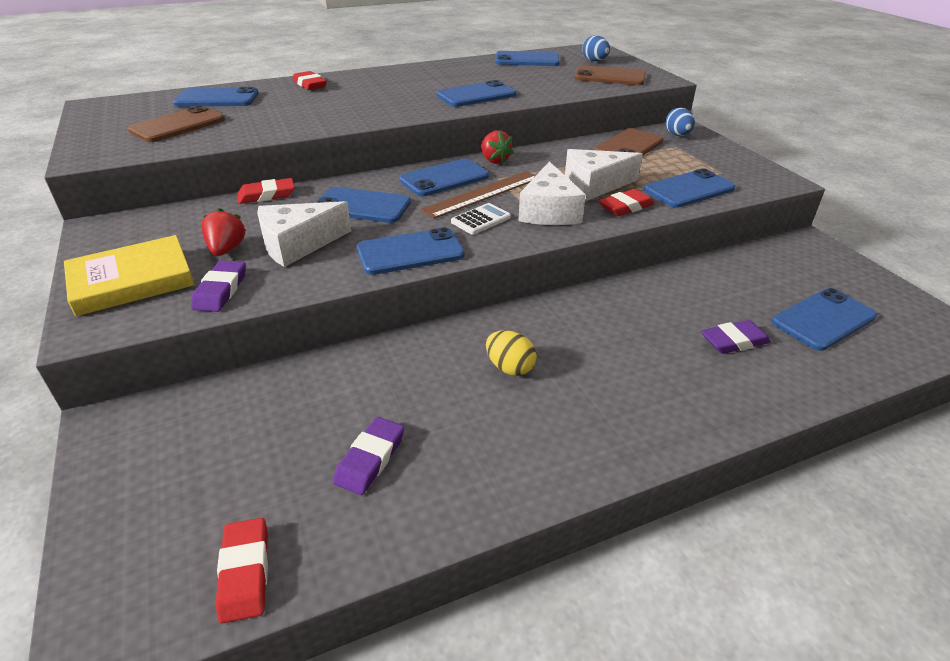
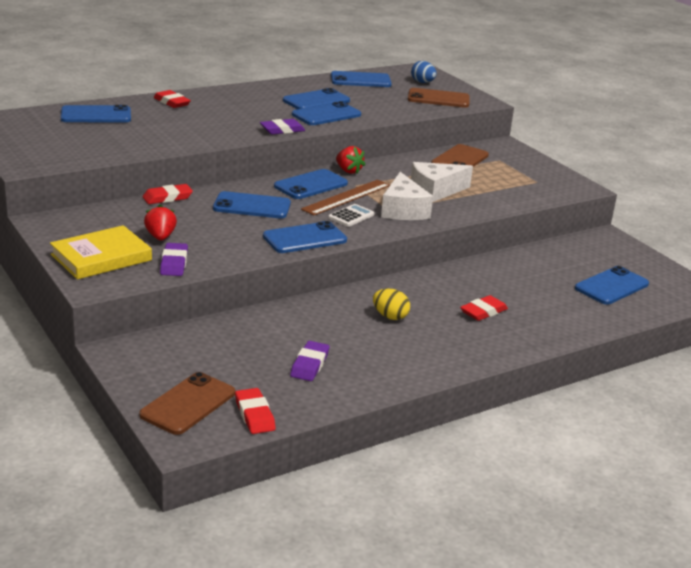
camera: 10 degrees left, 10 degrees down
brown phone [128,105,225,142] -> brown phone moved to [139,372,235,435]
white cheese [257,201,351,267] -> none
red eraser [598,189,654,216] -> red eraser moved to [460,295,508,321]
blue phone [644,168,735,208] -> blue phone moved to [283,88,350,109]
blue egg [665,108,695,136] -> none
purple eraser [701,320,771,354] -> purple eraser moved to [260,119,305,135]

